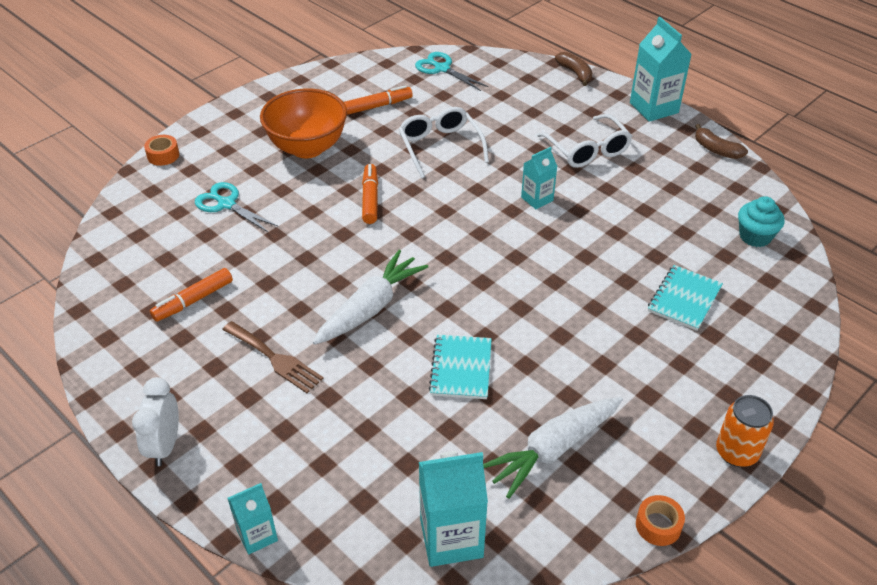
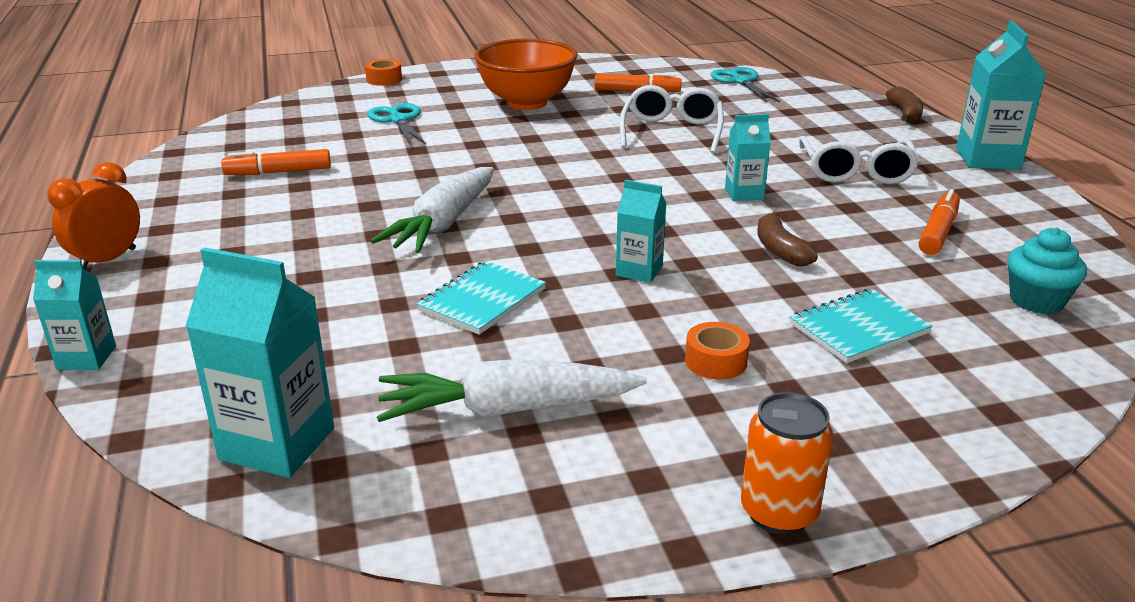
camera: 30 degrees right, 15 degrees down
white clock [132,377,179,466] -> orange clock [47,162,140,269]
brown fork [222,321,324,393] -> none
white carrot [313,250,428,345] -> white carrot turned 135 degrees clockwise [371,167,494,253]
orange marker [362,164,378,224] -> orange marker moved to [919,189,960,255]
orange tape [636,495,685,546] -> orange tape moved to [685,322,750,380]
brown banana [695,124,748,159] -> brown banana moved to [757,211,818,266]
none -> turquoise carton [616,180,667,283]

